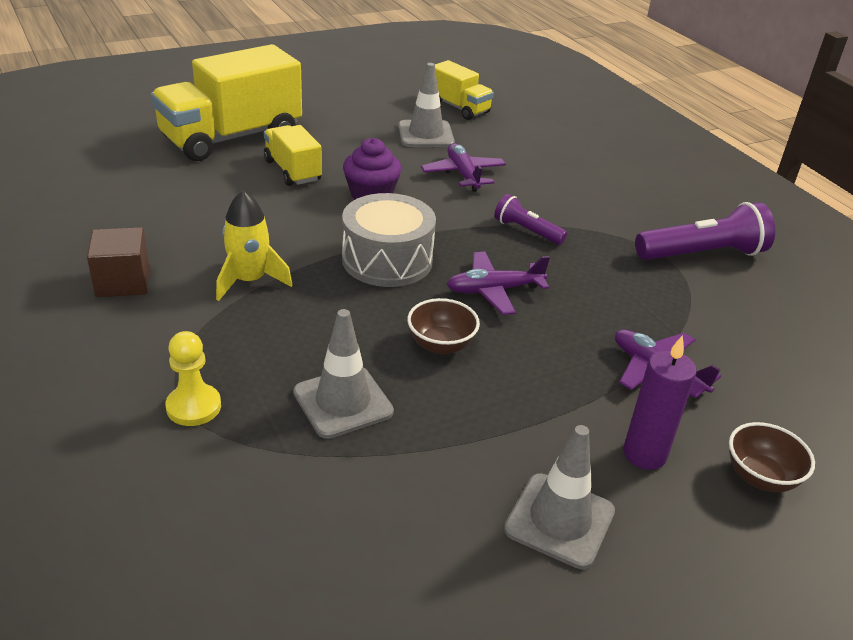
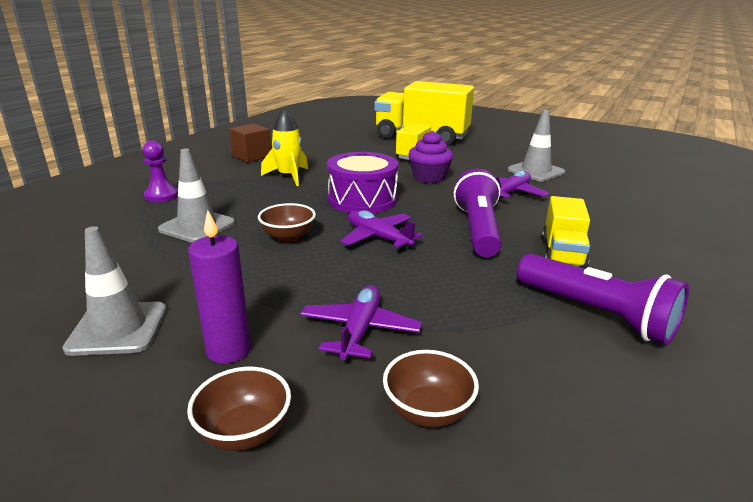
camera: 60 degrees right, 10 degrees down
yellow pawn [166,331,221,426] -> purple pawn [143,141,178,202]
grey drum [342,193,436,287] -> purple drum [327,152,398,213]
yellow truck [435,60,494,120] -> yellow truck moved to [542,196,590,269]
purple flashlight [494,194,567,245] -> purple flashlight [454,169,502,257], size x1.75
none -> brown bowl [383,350,479,427]

